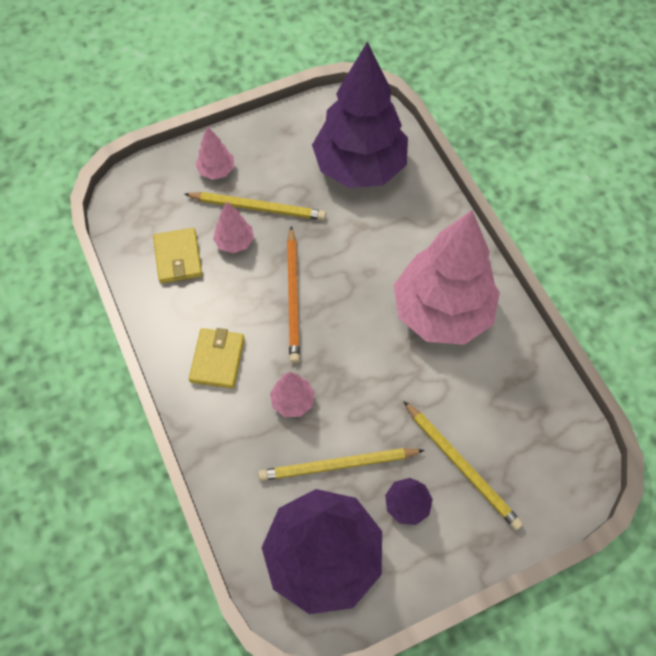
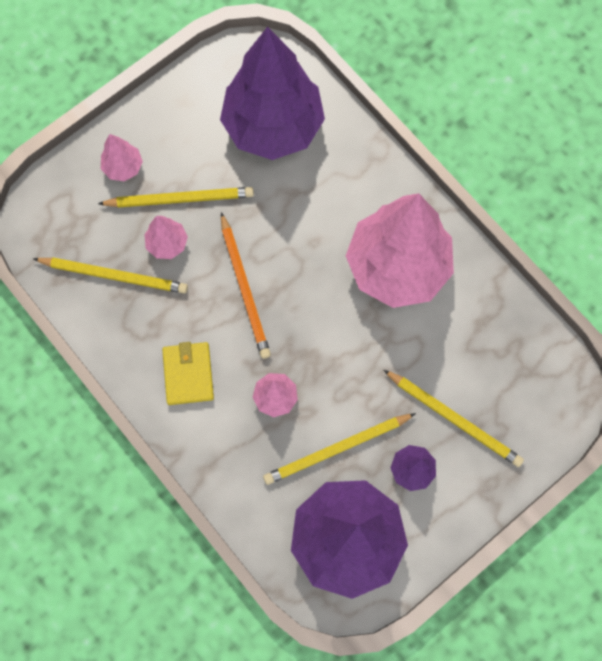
camera: 15 degrees left, 10 degrees up
yellow wallet [153,228,202,283] -> yellow pencil [33,257,188,294]

